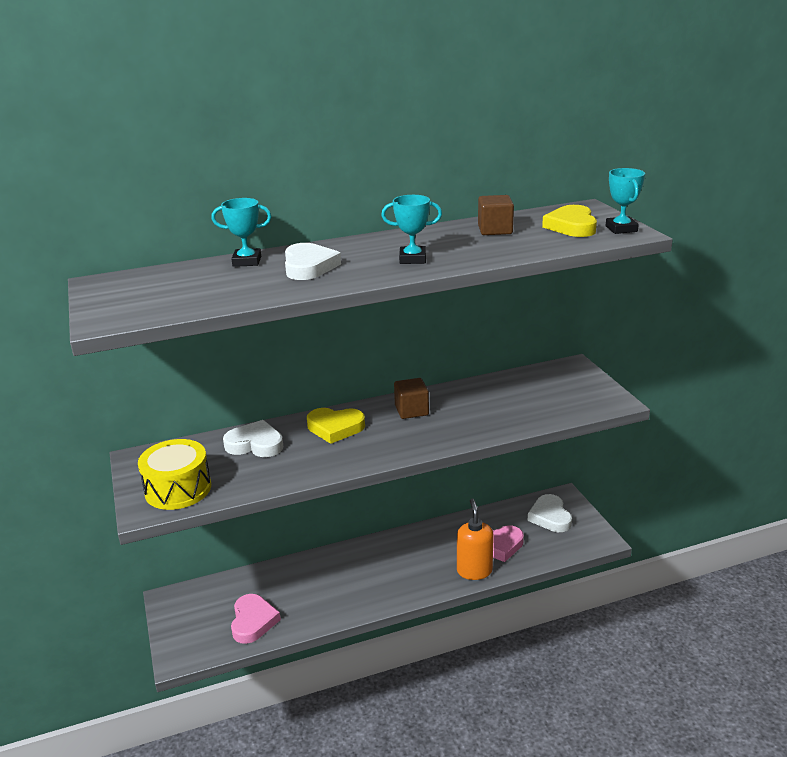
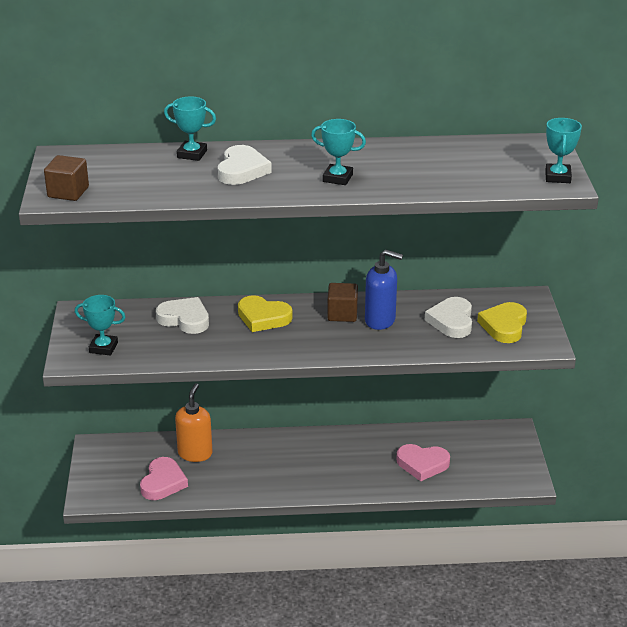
camera: 15 degrees right, 5 degrees up
yellow drum [138,439,211,510] -> turquoise trophy [75,295,125,355]
orange soap dispenser [457,499,494,580] -> orange soap dispenser moved to [175,383,213,462]
brown cube [478,195,514,235] -> brown cube moved to [44,155,89,201]
white heart [528,494,572,532] -> white heart moved to [425,297,472,338]
yellow heart [542,205,597,237] -> yellow heart moved to [477,302,527,343]
none -> blue soap dispenser [365,250,403,330]

